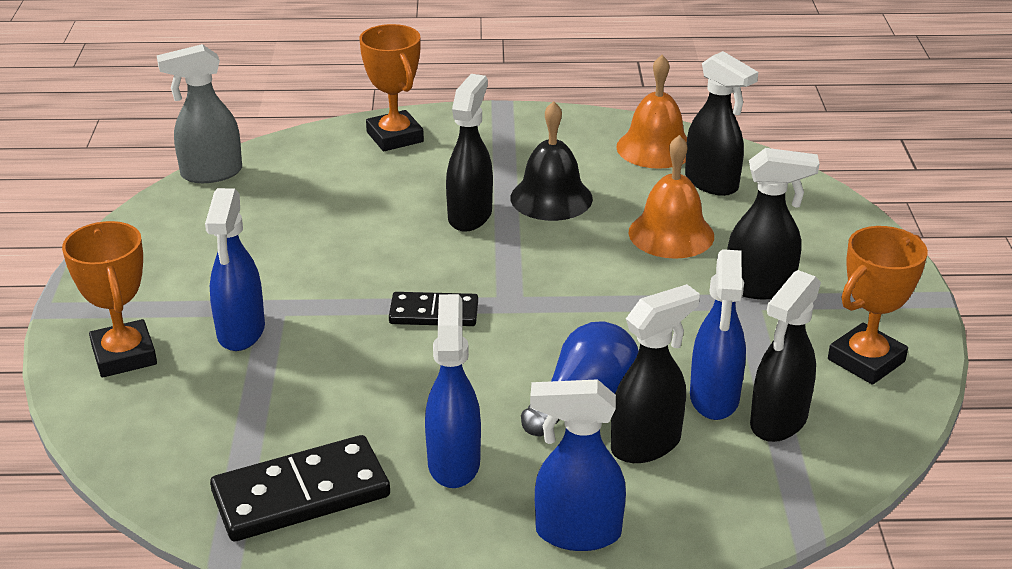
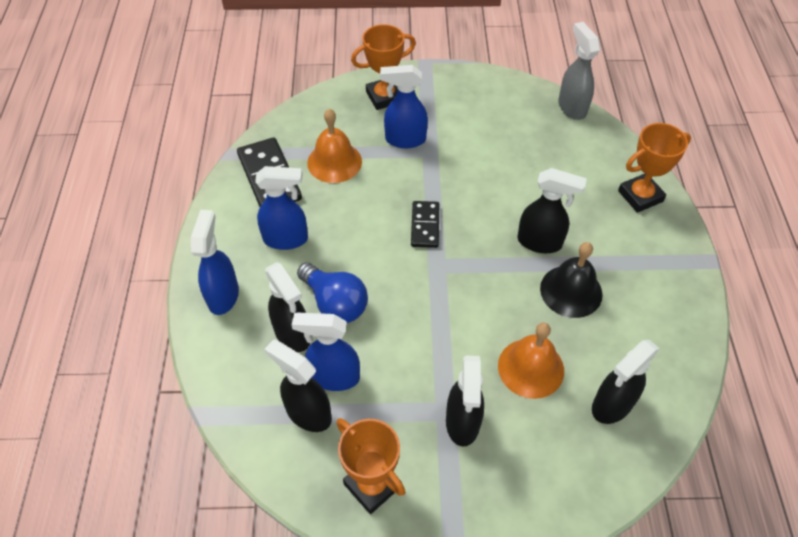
camera: 90 degrees right, 20 degrees up
orange bell [616,55,687,169] -> orange bell moved to [307,109,362,183]

